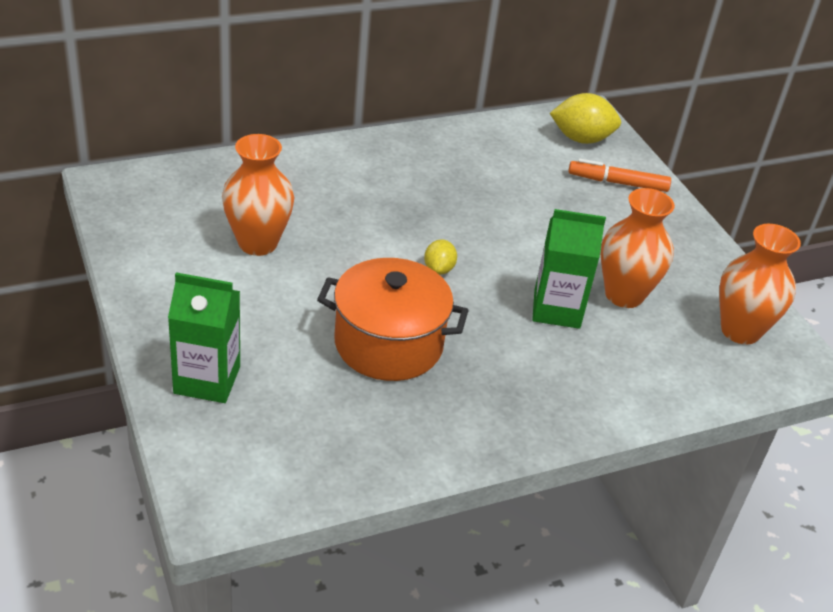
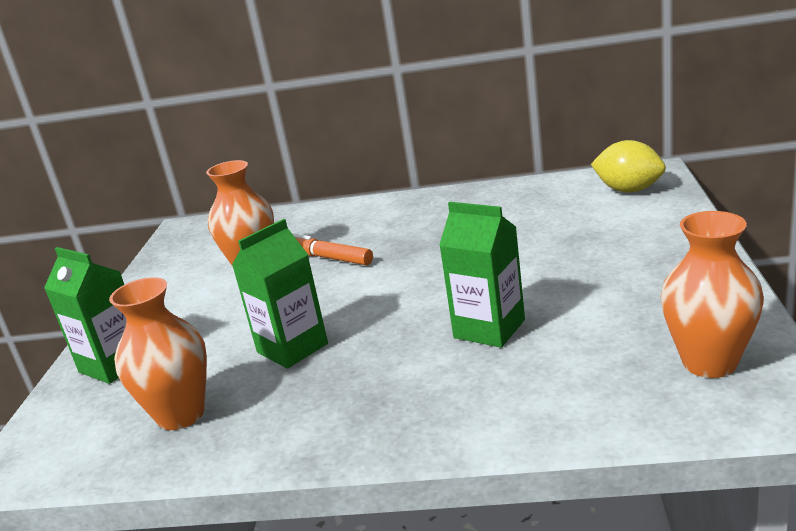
camera: 35 degrees right, 15 degrees down
orange pot [317,258,469,381] -> green carton [232,219,328,369]
yellow lemon [424,239,457,275] -> none
orange marker [568,159,671,192] -> orange marker moved to [293,233,373,265]
orange vase [601,188,675,308] -> orange vase moved to [109,277,207,430]

